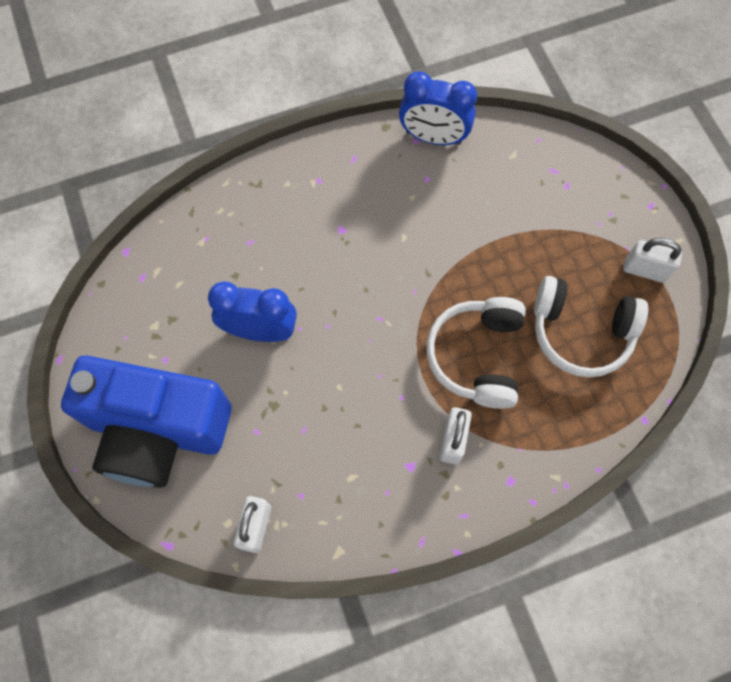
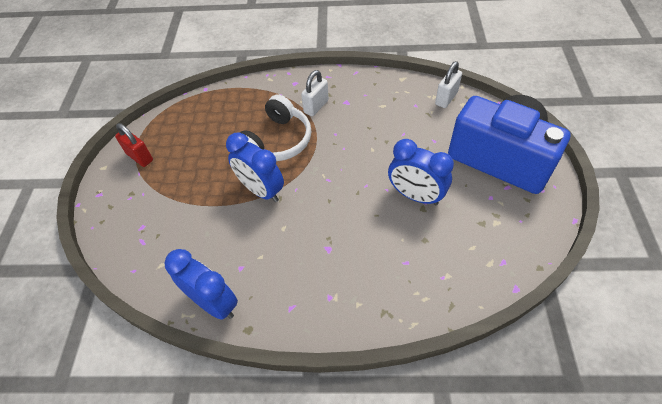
camera: 155 degrees left, 15 degrees down
white headphones [534,276,648,377] -> none
white padlock [623,238,682,283] -> red padlock [115,123,153,167]
none -> blue clock [226,133,284,202]

